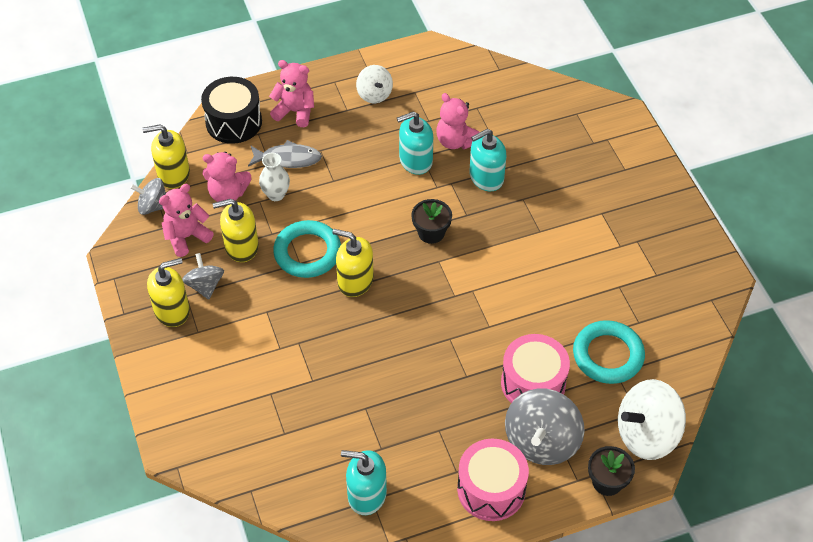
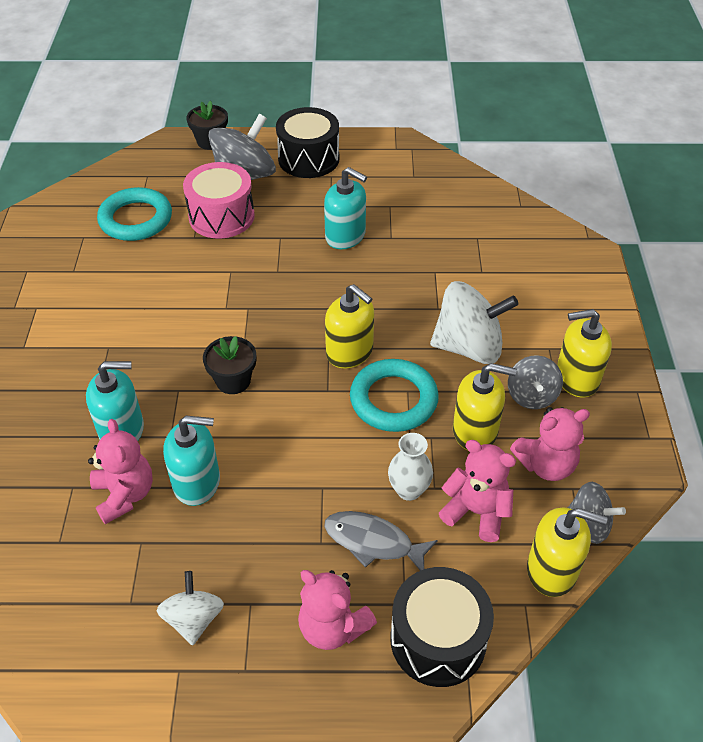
camera: 160 degrees left, 5 degrees down
turquoise soap dispenser [341,450,387,515] -> turquoise soap dispenser moved to [324,167,367,249]
pink drum [457,438,529,521] -> black drum [276,107,339,178]
white spinning top [618,379,686,460] -> white spinning top moved to [430,281,519,364]

